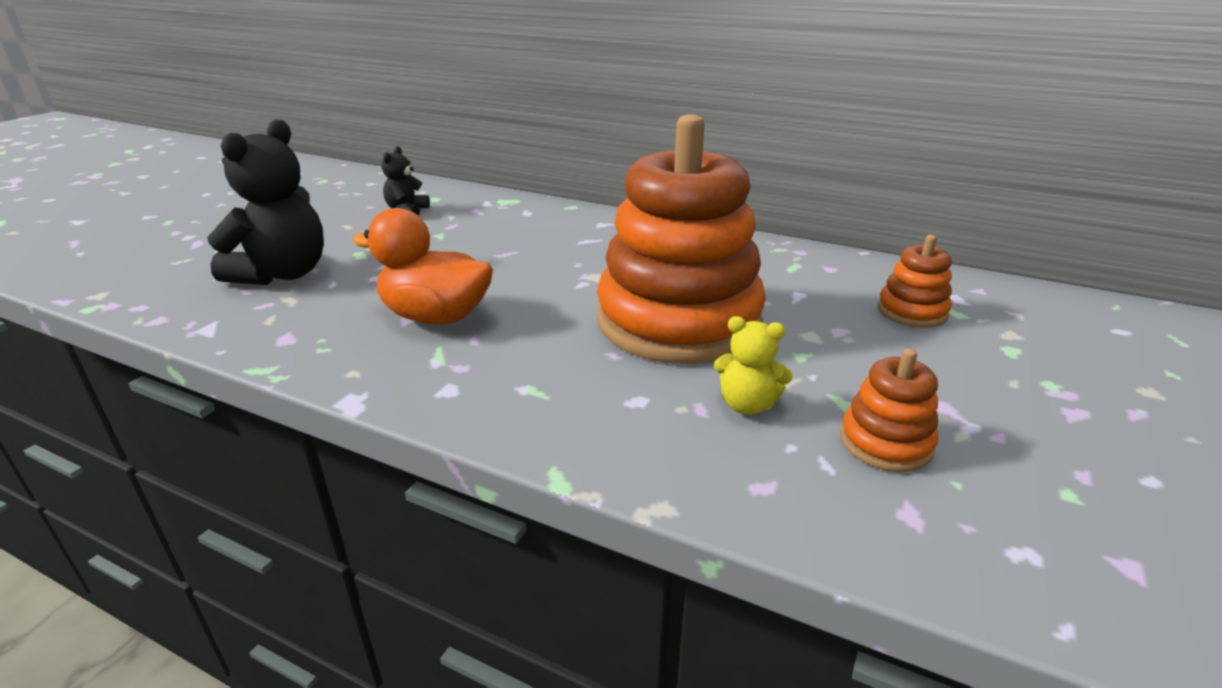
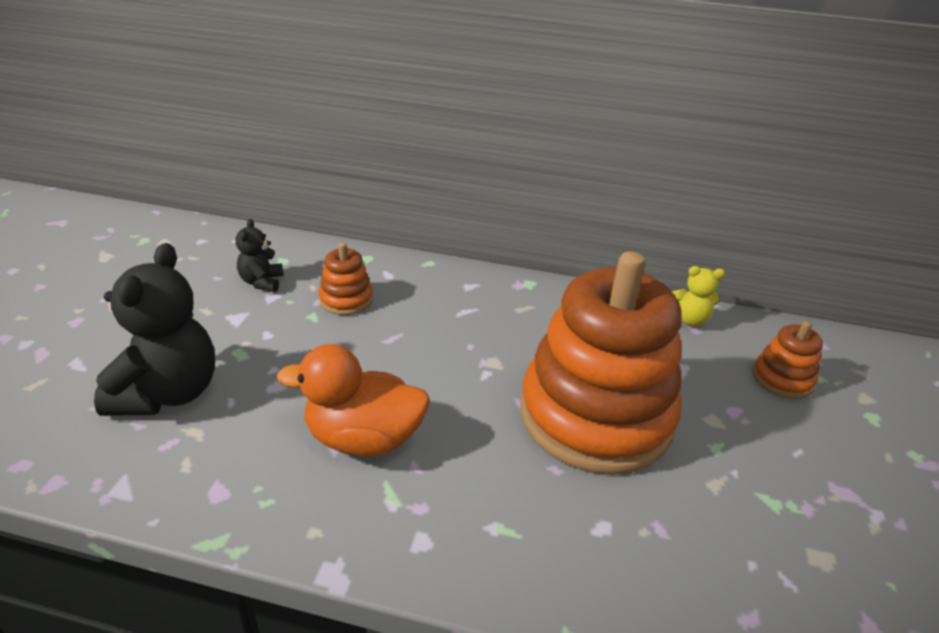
camera: 15 degrees left, 5 degrees up
yellow teddy bear [714,316,793,415] -> yellow teddy bear moved to [671,266,725,326]
orange stacking toy [840,348,938,472] -> orange stacking toy moved to [318,243,373,315]

